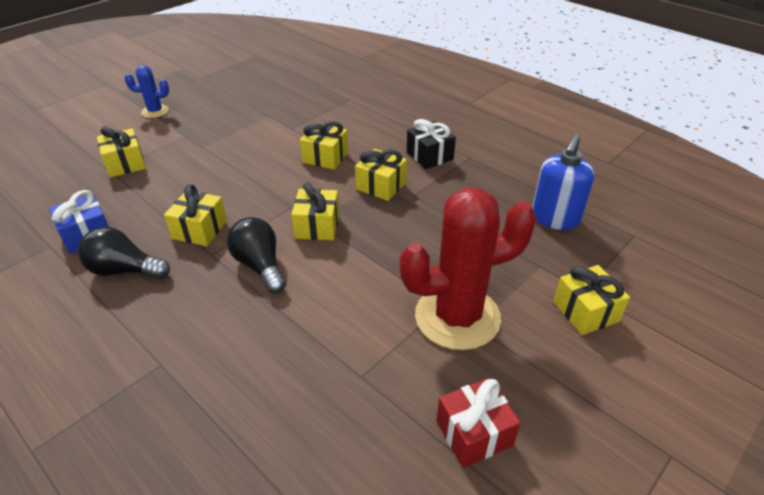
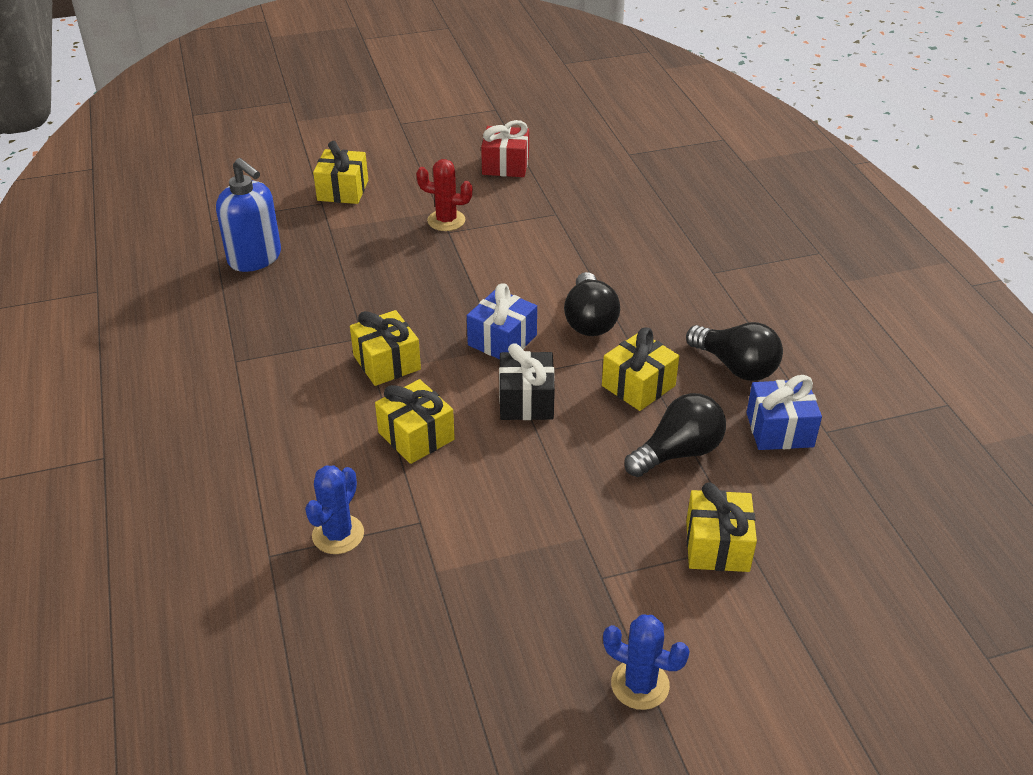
camera: 150 degrees left, 0 degrees up
yellow gift [291,182,339,240] -> blue gift [467,283,537,359]
red cactus [399,188,536,350] -> red cactus [416,159,473,231], size x0.47
black gift [407,119,456,169] -> black gift moved to [499,343,555,420]
blue soap dispenser [532,134,594,230] -> blue soap dispenser turned 75 degrees clockwise [216,158,281,272]
none -> blue cactus [305,465,364,554]
none -> black light bulb [624,393,726,477]

